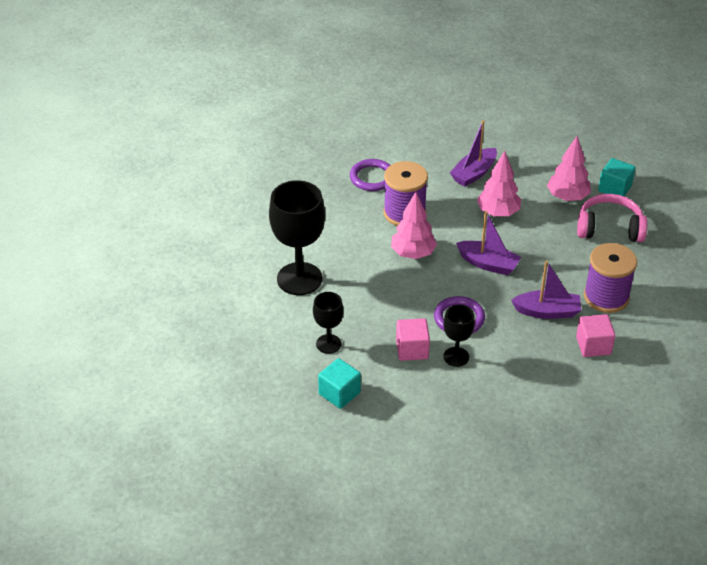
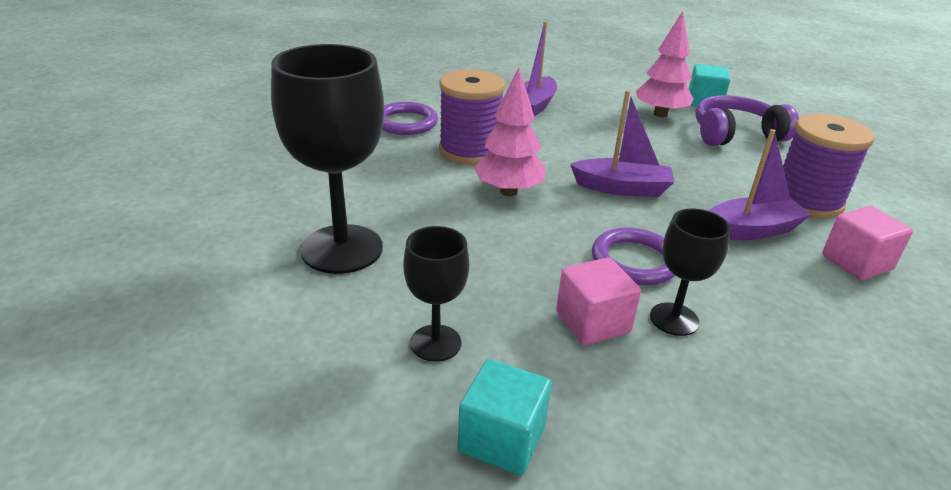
camera: 20 degrees left, 10 degrees down
pink tree [477,151,521,217] -> none
pink headphones [577,194,647,242] -> purple headphones [695,95,799,146]

